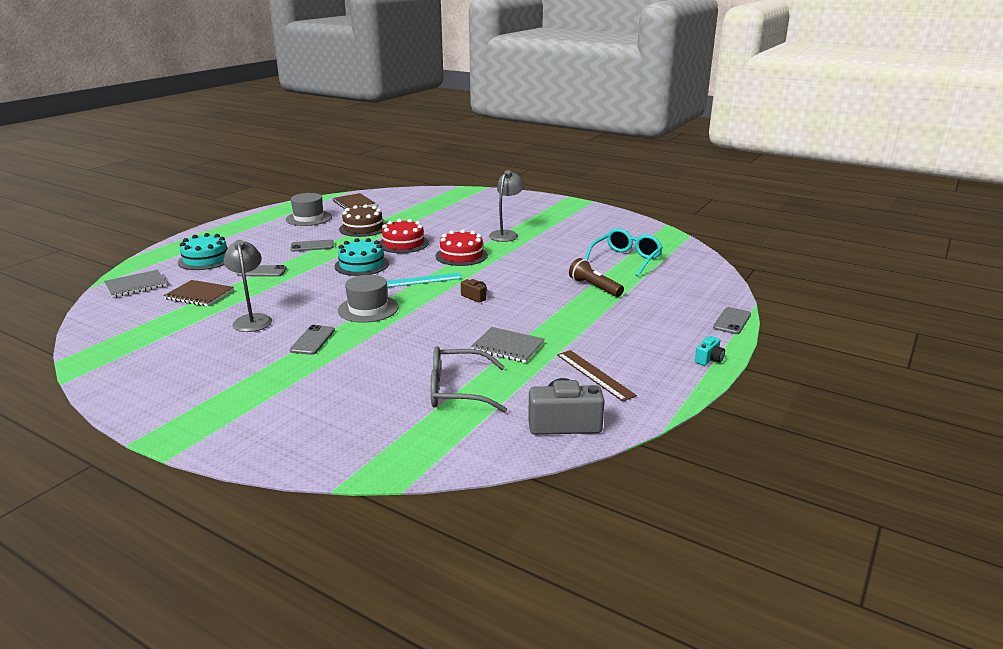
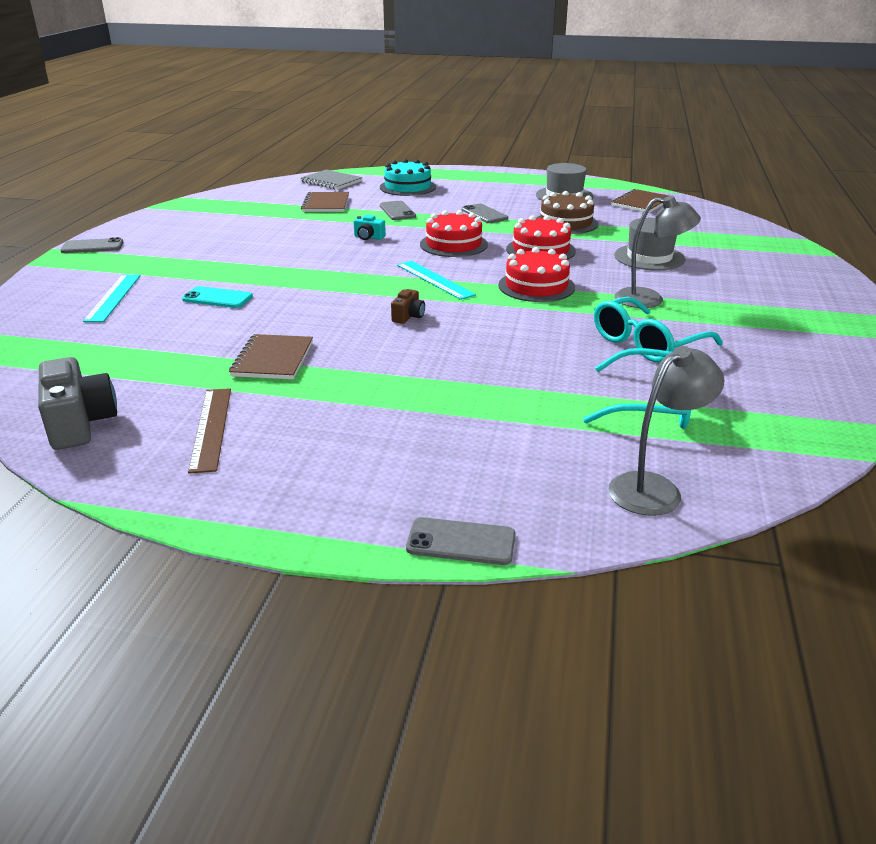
camera: 70 degrees right, 5 degrees up
grey lamp [224,240,272,332] -> grey lamp moved to [608,346,724,516]
grey phone [290,325,335,355] -> grey phone moved to [61,237,123,253]
turquoise cake [334,238,389,276] -> red cake [420,210,488,257]
grey hat [338,275,399,323] -> grey hat moved to [614,218,685,271]
grey glasses [431,346,507,413] -> none
grey notebook [471,327,545,363] -> brown notebook [229,334,313,379]
brown ruler [557,350,637,402] -> brown ruler turned 45 degrees counterclockwise [188,388,231,474]
brown flashlight [569,258,624,297] -> none
turquoise camera [695,336,725,366] -> turquoise camera moved to [354,215,386,240]
none -> turquoise ruler [83,275,141,322]
none -> turquoise phone [182,286,253,308]
none -> turquoise glasses [594,297,723,363]

